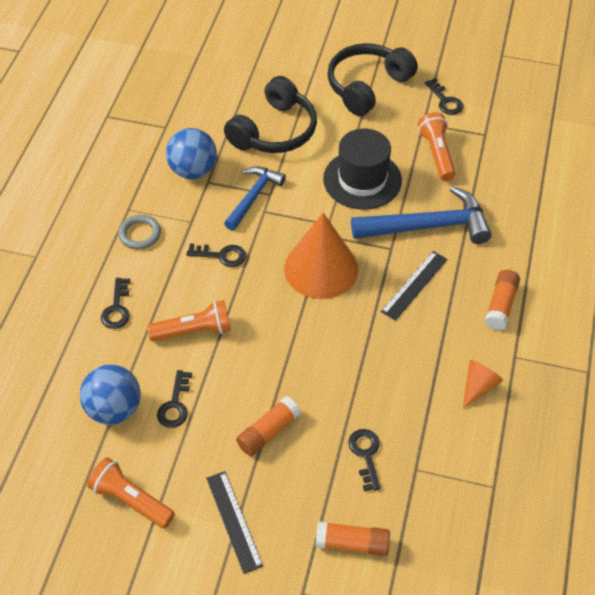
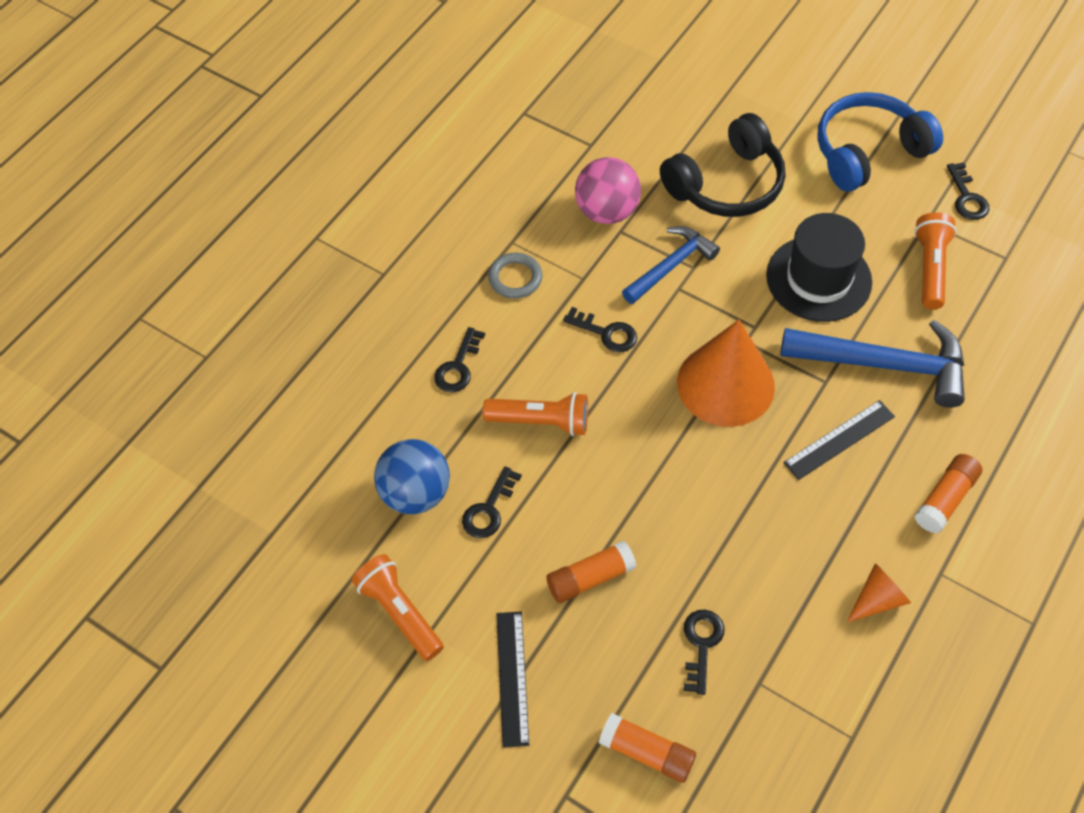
camera: 20 degrees right, 5 degrees up
blue ball [166,128,217,179] -> pink ball [575,157,641,224]
black headphones [328,43,418,116] -> blue headphones [817,92,943,192]

